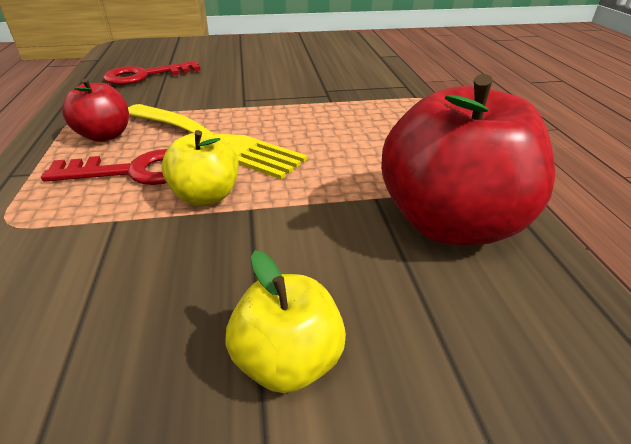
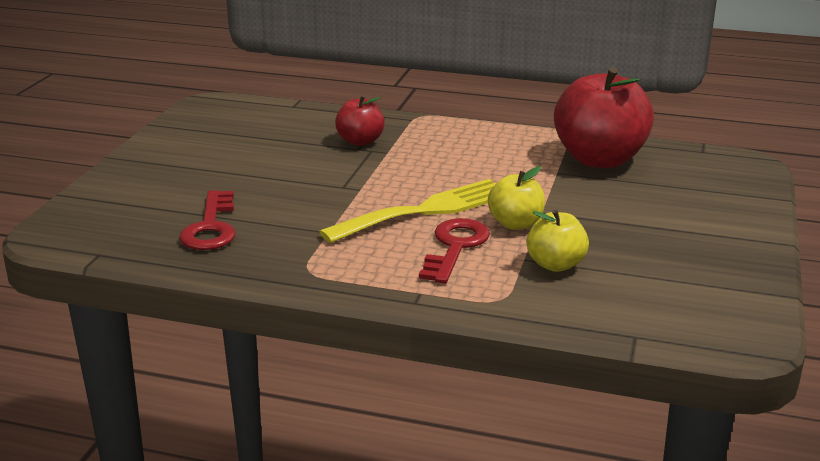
camera: 65 degrees left, 10 degrees down
red apple [62,79,129,142] -> red apple moved to [335,95,385,146]
yellow apple [225,250,346,393] -> yellow apple moved to [526,210,589,272]

